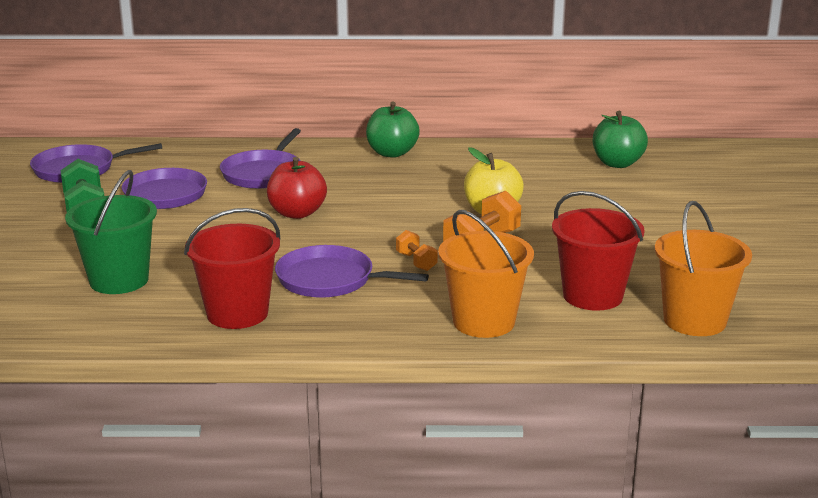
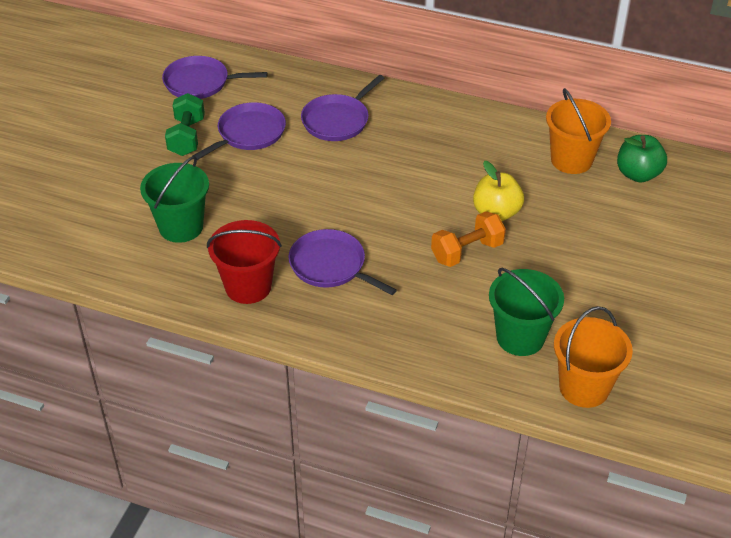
camera: 20 degrees right, 20 degrees up
red apple [267,157,327,219] -> none
green apple [366,101,420,158] -> none
orange dumbbell [396,230,438,271] -> none
orange bucket [438,210,534,338] -> orange bucket moved to [546,88,611,174]
red bucket [552,191,645,311] -> green bucket [489,268,564,356]

